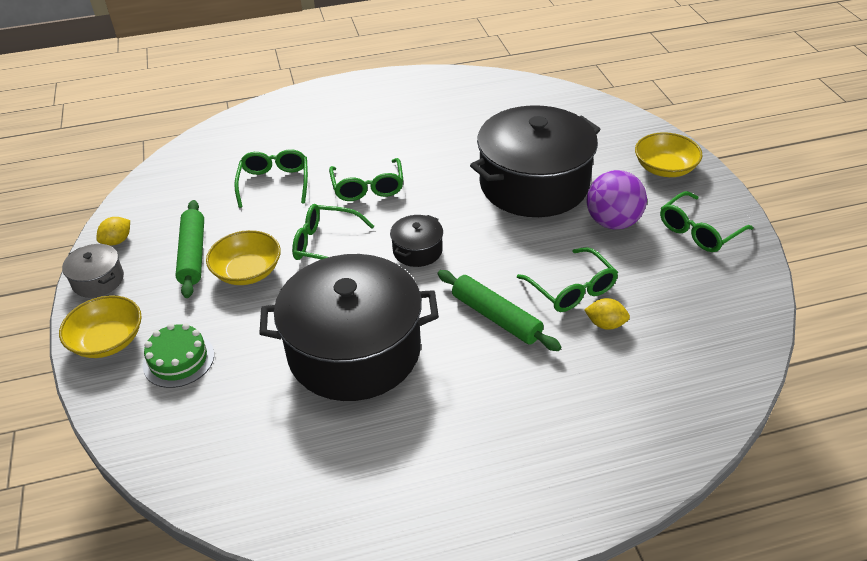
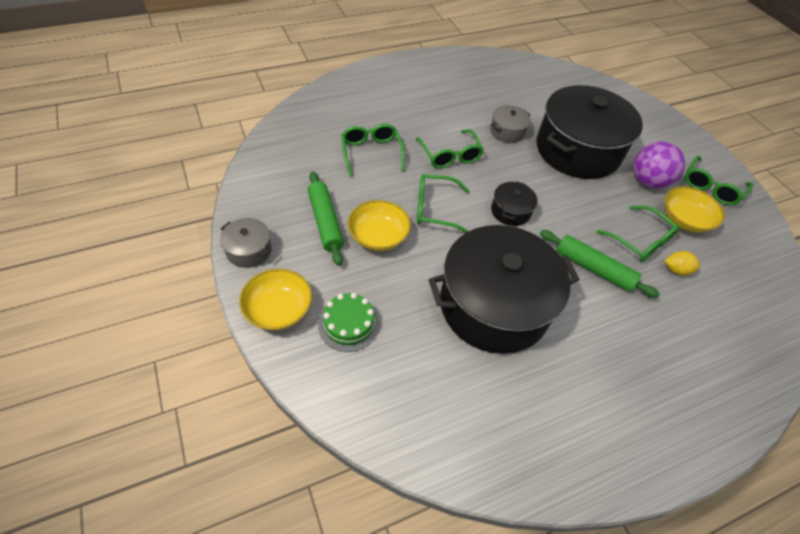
camera: 15 degrees left, 10 degrees up
yellow lemon [96,217,130,245] -> none
yellow bowl [635,132,702,177] -> yellow bowl moved to [665,186,725,233]
none -> grey pot [490,105,531,143]

